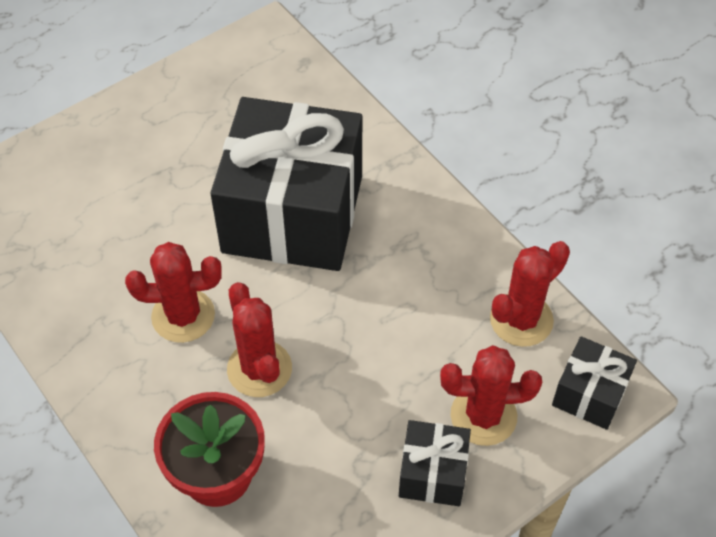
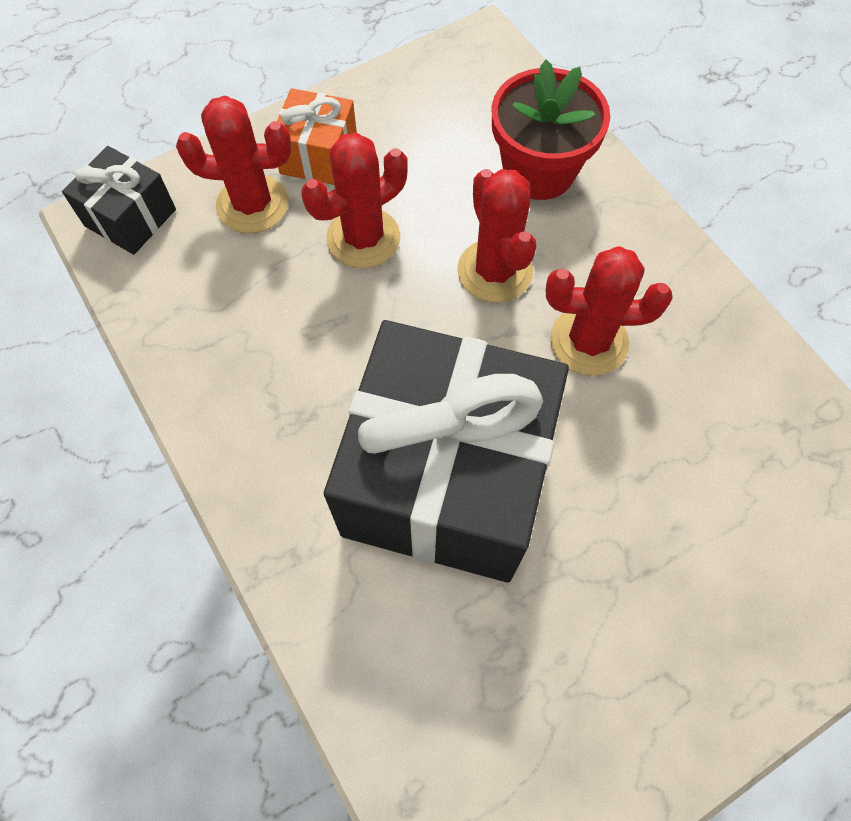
camera: 175 degrees left, 10 degrees up
black gift [399,420,471,506] -> orange gift [277,88,357,185]
red cactus [490,241,570,347] -> red cactus moved to [301,132,408,268]

